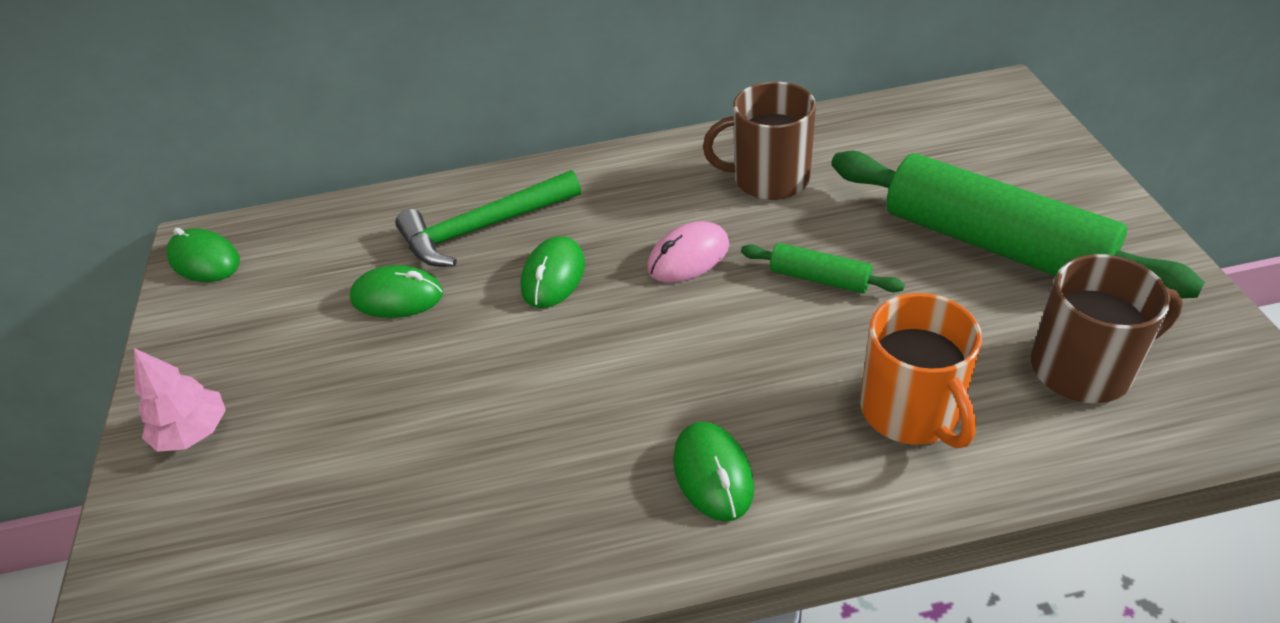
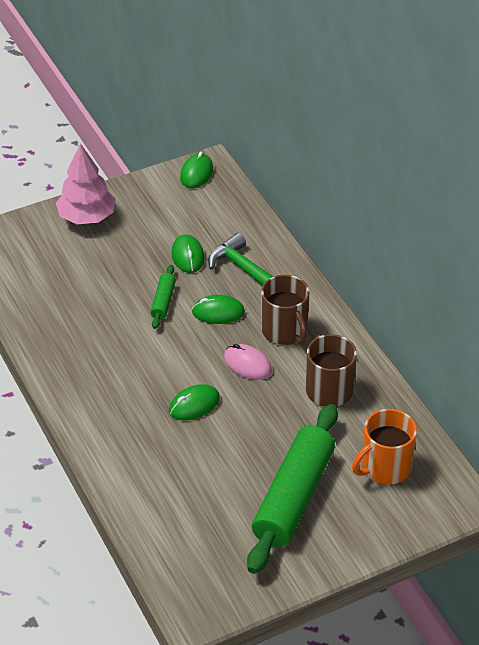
camera: 70 degrees right, 0 degrees up
pink tree [134,348,226,452] -> pink tree [56,143,116,224], size x1.59
green mouse [673,422,754,522] -> green mouse moved to [169,384,220,421]
green rolling pin [741,243,905,293] -> green rolling pin moved to [151,265,176,329]
orange mug [860,293,982,448] -> orange mug moved to [352,409,417,485]
brown mug [1031,254,1183,403] -> brown mug moved to [261,275,310,345]

